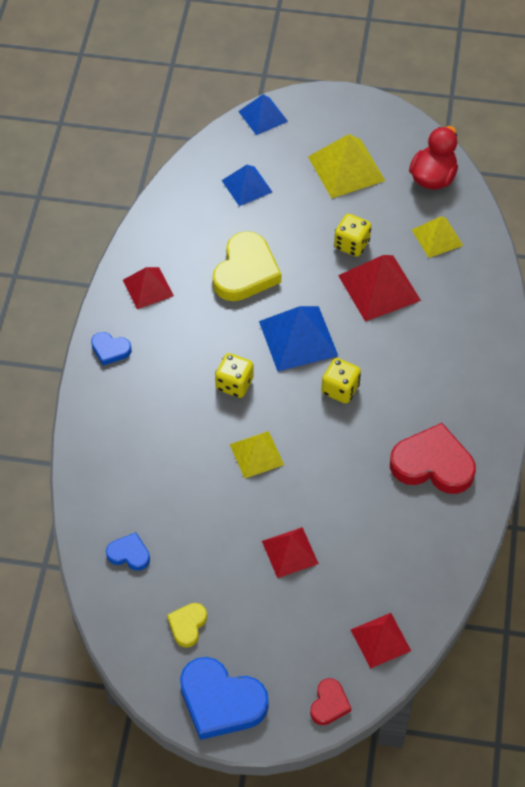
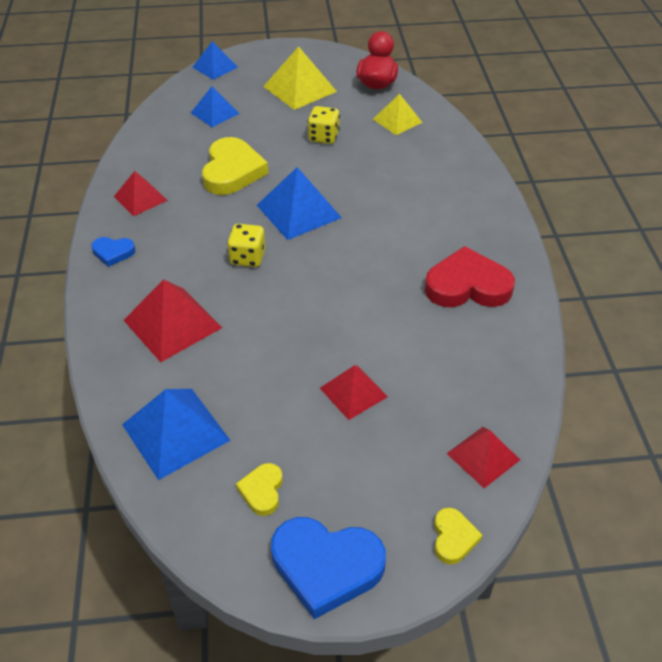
camera: 15 degrees left, 10 degrees down
blue heart [106,532,150,571] -> blue pyramid [122,389,231,480]
yellow pyramid [230,431,284,478] -> none
red heart [310,678,351,725] -> yellow heart [434,508,482,565]
yellow dice [321,358,361,403] -> none
red pyramid [338,255,421,322] -> red pyramid moved to [124,279,222,362]

